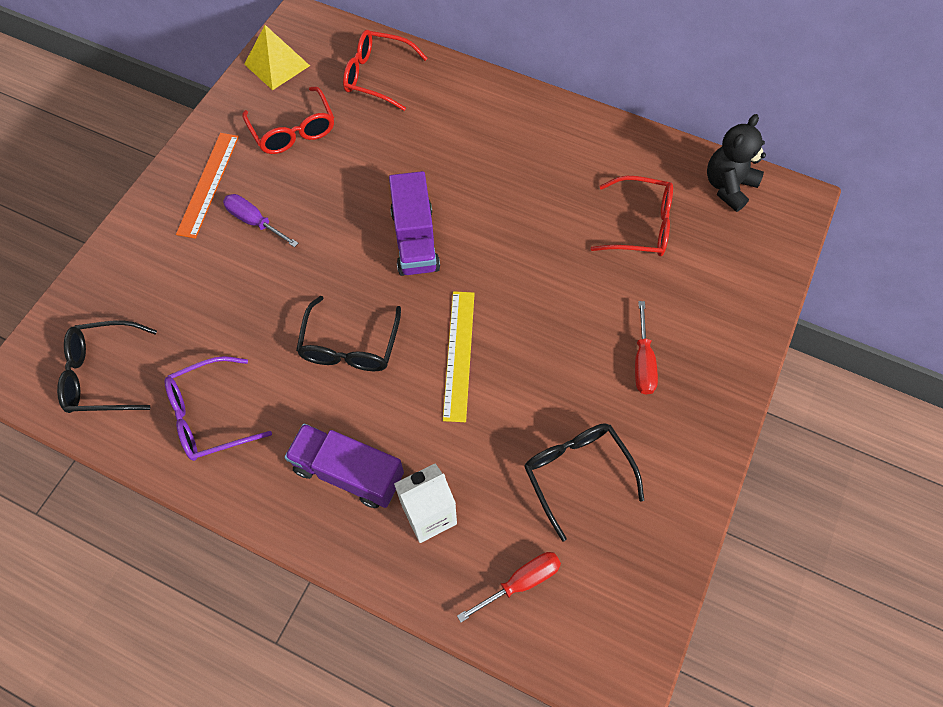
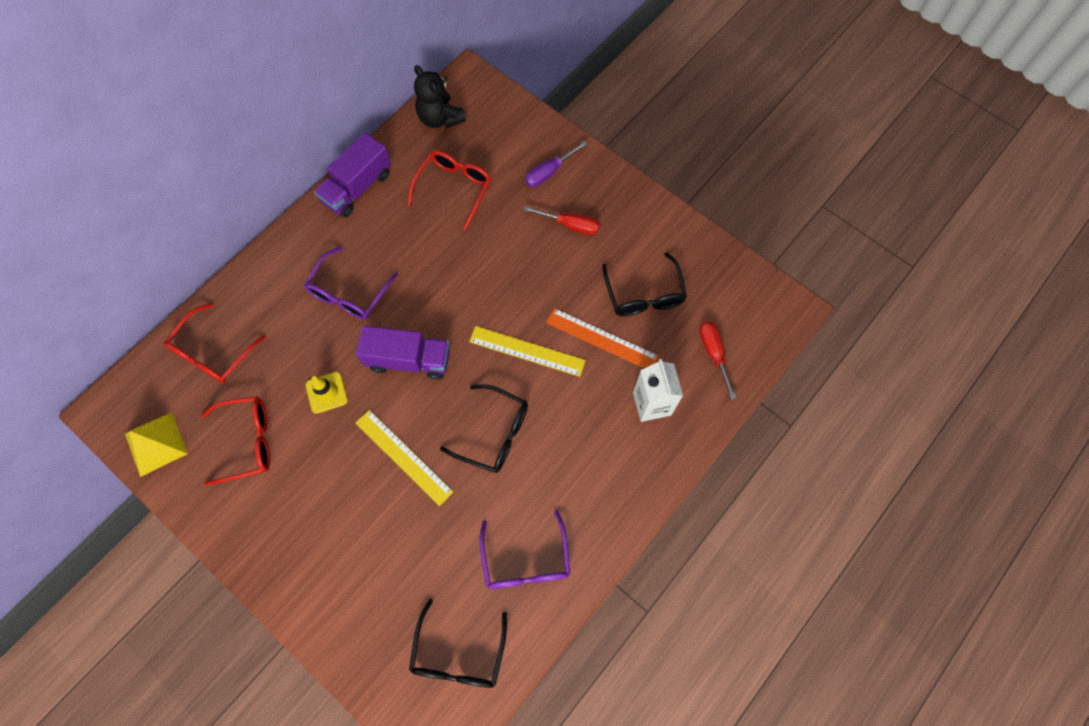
camera: 75 degrees left, 5 degrees up
orange ruler [176,133,239,239] -> orange ruler moved to [546,308,659,368]
purple screwdriver [223,194,298,247] -> purple screwdriver moved to [525,141,587,187]
purple truck [284,423,404,508] -> purple truck moved to [314,133,391,218]
black glasses [524,423,644,541] -> black glasses turned 90 degrees counterclockwise [602,253,687,316]
none -> purple glasses [304,247,398,320]
none -> yellow traffic cone [305,372,348,414]
none -> yellow ruler [356,410,453,506]

